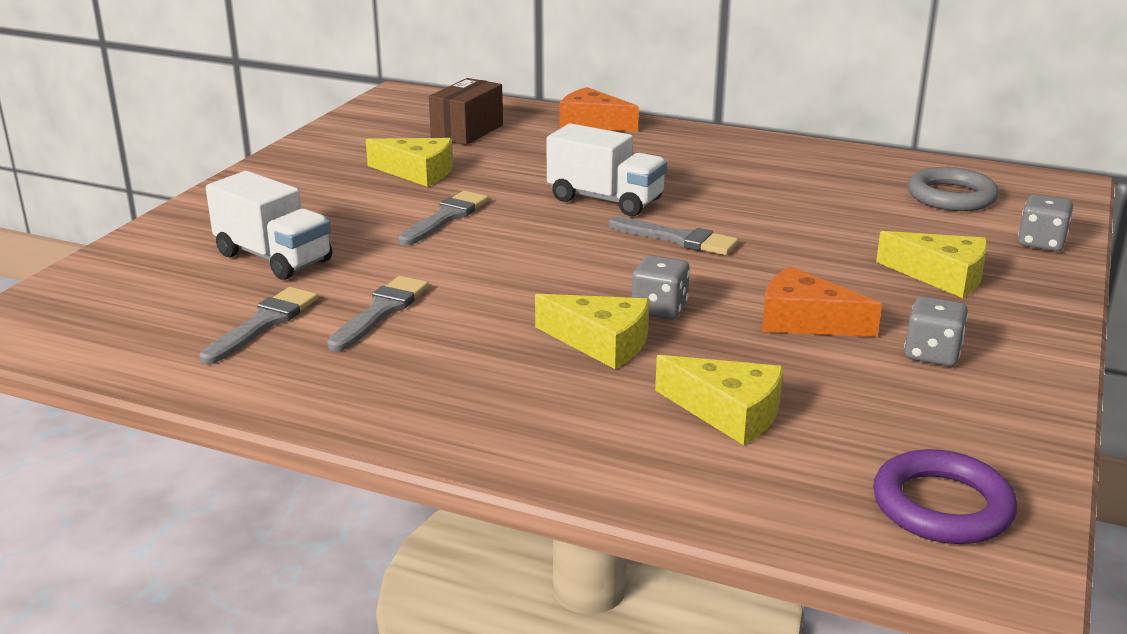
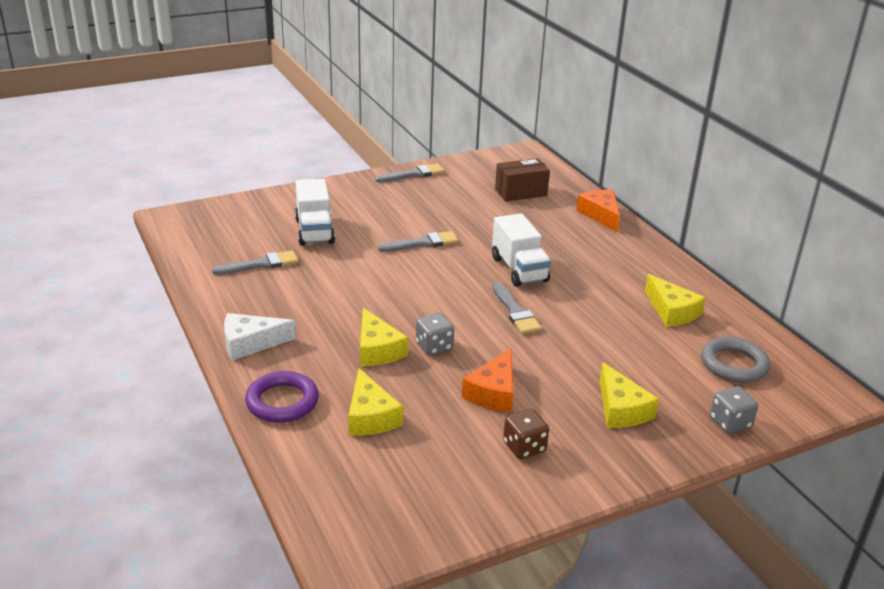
camera: 40 degrees right, 5 degrees up
grey brush [327,276,429,352] -> grey brush moved to [375,163,445,182]
yellow cheese [366,138,453,187] -> yellow cheese moved to [645,274,706,327]
orange cheese [762,266,882,337] -> orange cheese turned 135 degrees counterclockwise [462,348,514,412]
purple ring [873,449,1017,544] -> purple ring moved to [245,371,319,423]
grey dice [904,296,968,366] -> brown dice [503,409,549,459]
none -> white cheese [224,313,296,361]

